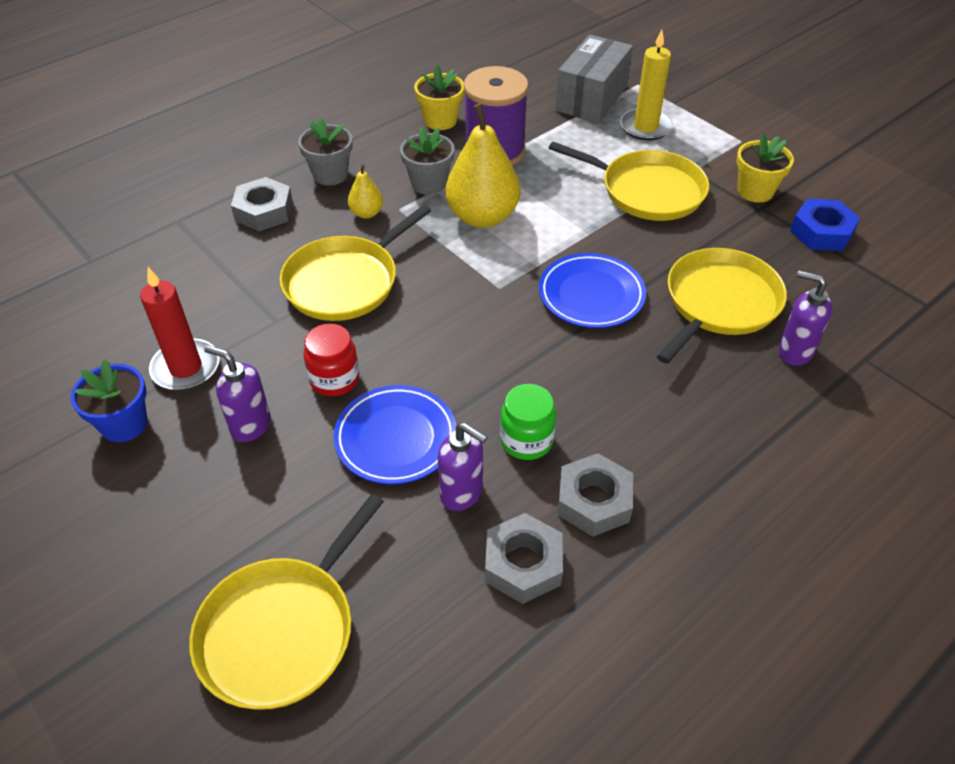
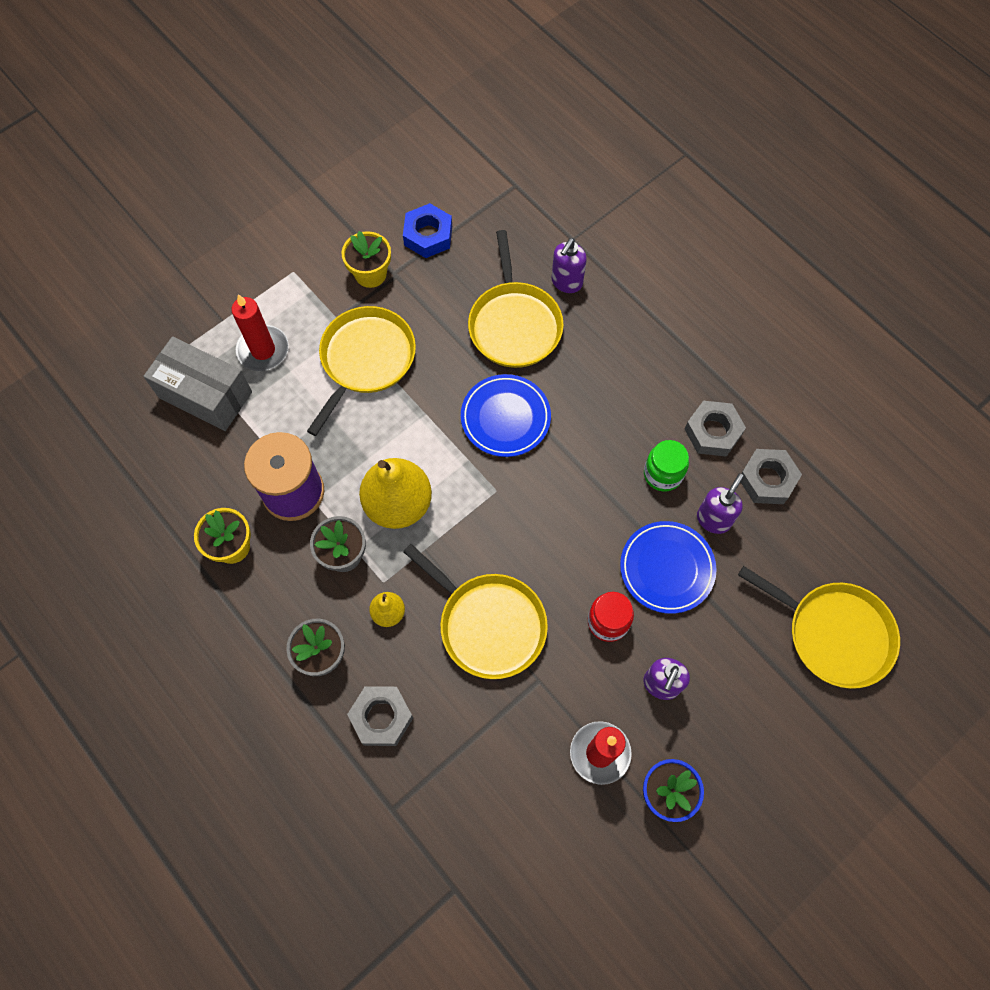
camera: 90 degrees left, 20 degrees up
yellow candle [620,30,673,141] -> red candle [231,294,289,371]
yellow pan [657,248,787,364] -> yellow pan turned 135 degrees counterclockwise [468,230,564,368]

